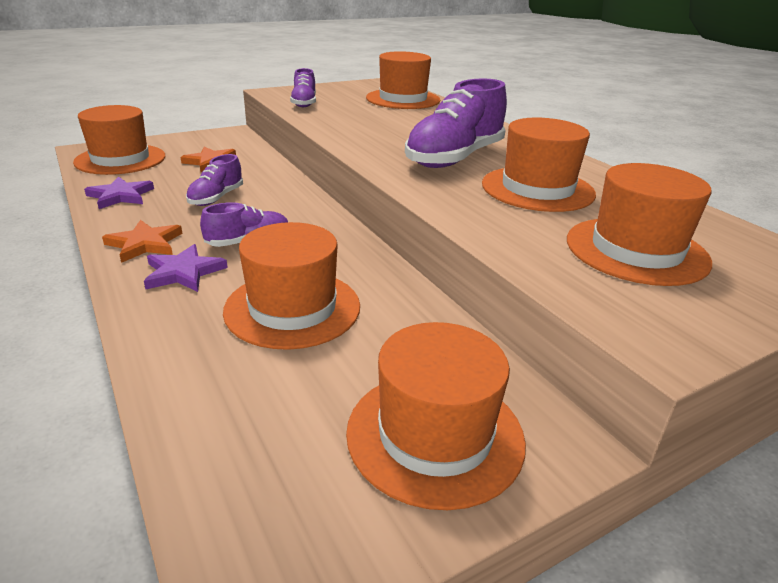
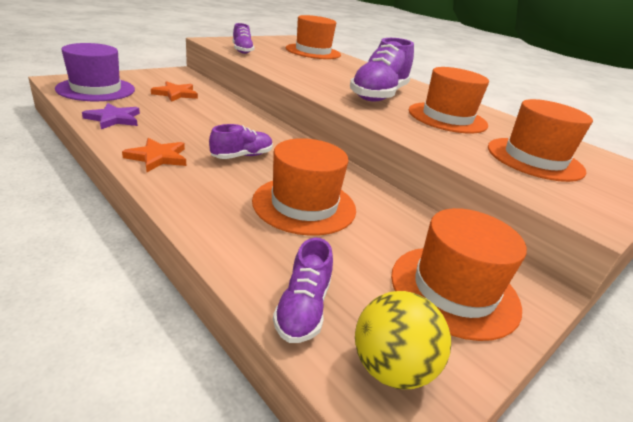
camera: 15 degrees left, 0 degrees up
orange hat [73,105,165,175] -> purple hat [55,43,135,101]
purple star [144,244,228,292] -> none
purple shoe [186,154,243,206] -> purple shoe moved to [273,238,333,343]
none -> yellow ball [355,291,451,389]

